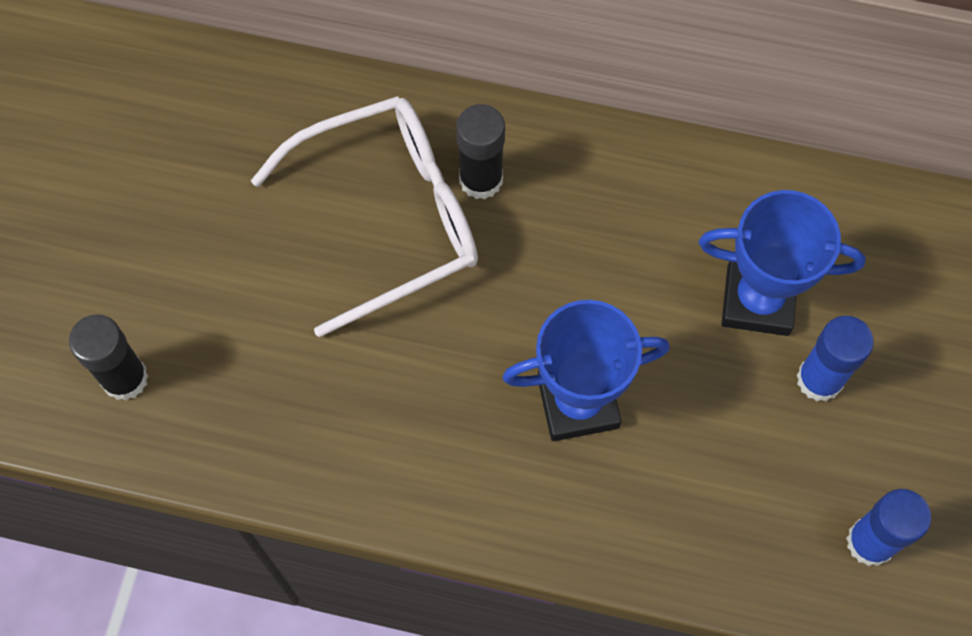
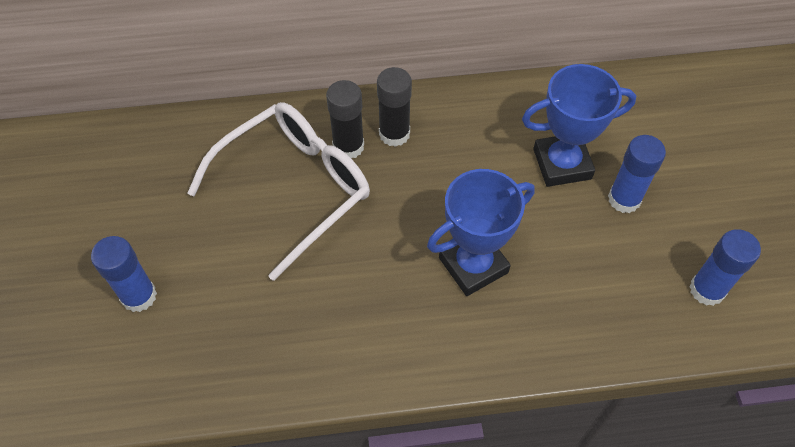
camera: 20 degrees left, 10 degrees down
black glue stick [69,314,148,401] -> black glue stick moved to [377,67,412,147]
none -> blue glue stick [91,236,157,312]

